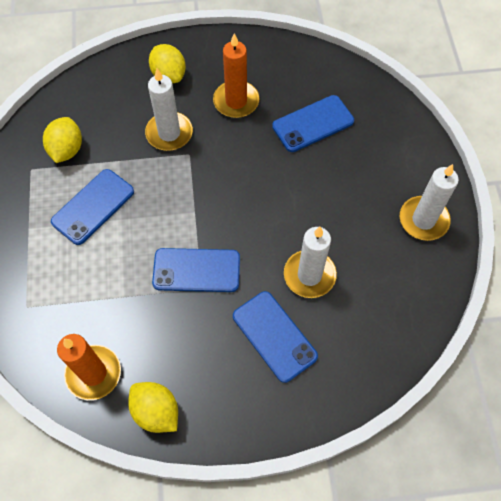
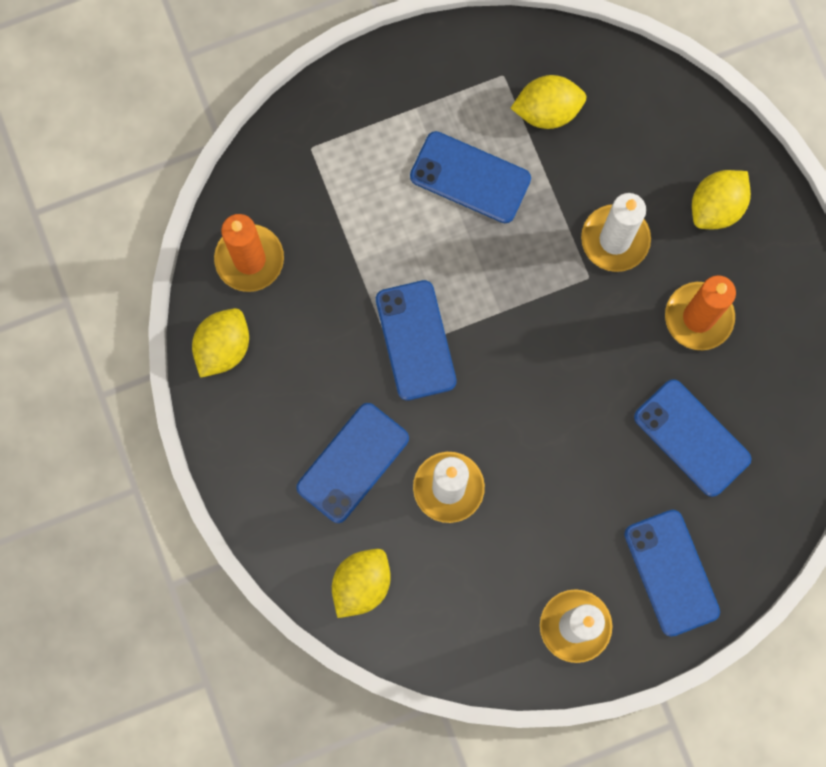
camera: 75 degrees right, 15 degrees up
none -> yellow lemon [332,549,391,618]
none -> blue phone [624,510,720,637]

